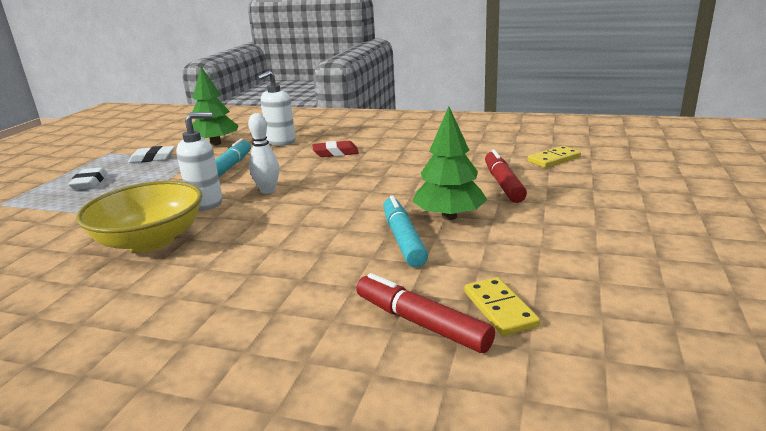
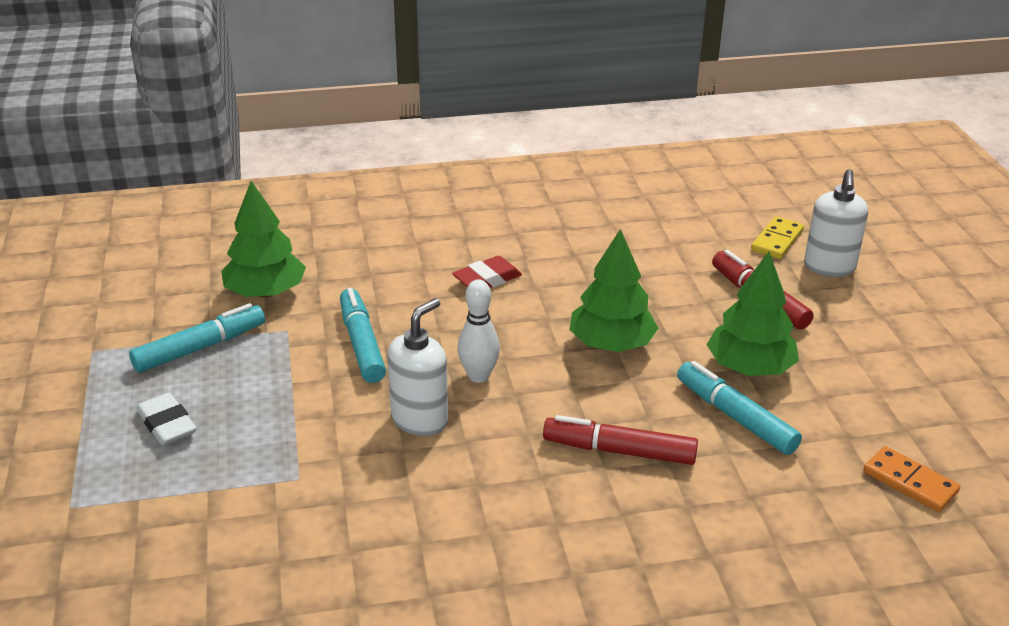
camera: 30 degrees left, 10 degrees up
yellow bowl [76,181,202,252] -> none
white eraser [128,146,175,163] -> turquoise marker [129,303,265,372]
white soap dispenser [256,71,296,146] -> white soap dispenser moved to [804,169,868,277]
red marker [356,273,495,353] -> red marker moved to [543,415,698,465]
yellow domino [464,277,540,336] -> orange domino [863,446,960,512]
none -> green tree [569,229,659,352]

